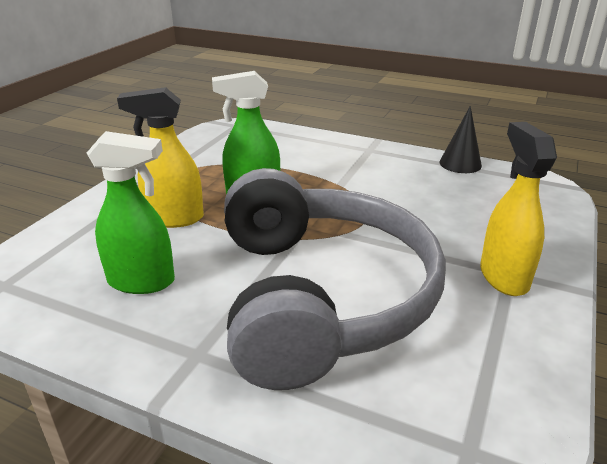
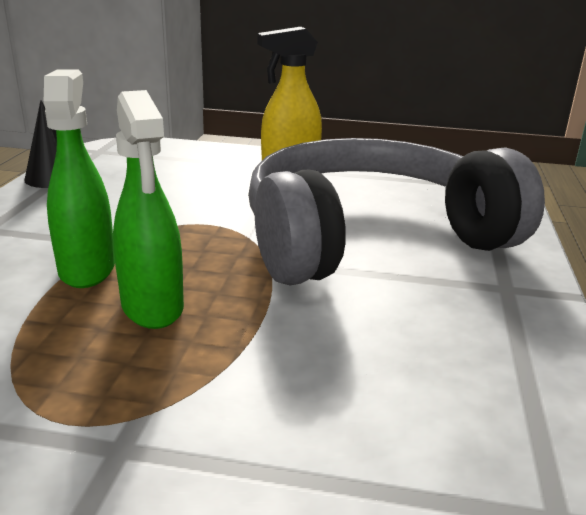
camera: 105 degrees left, 5 degrees down
green spray bottle [87,131,175,294] -> green spray bottle moved to [44,70,115,288]
yellow spray bottle [117,87,204,228] -> none

